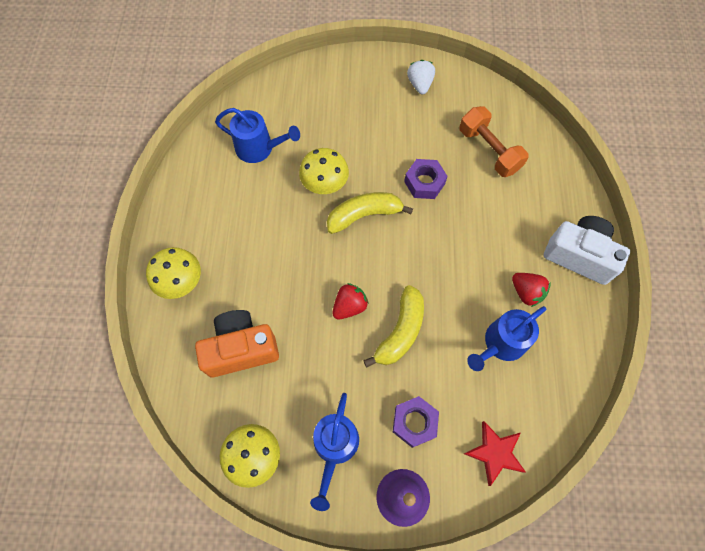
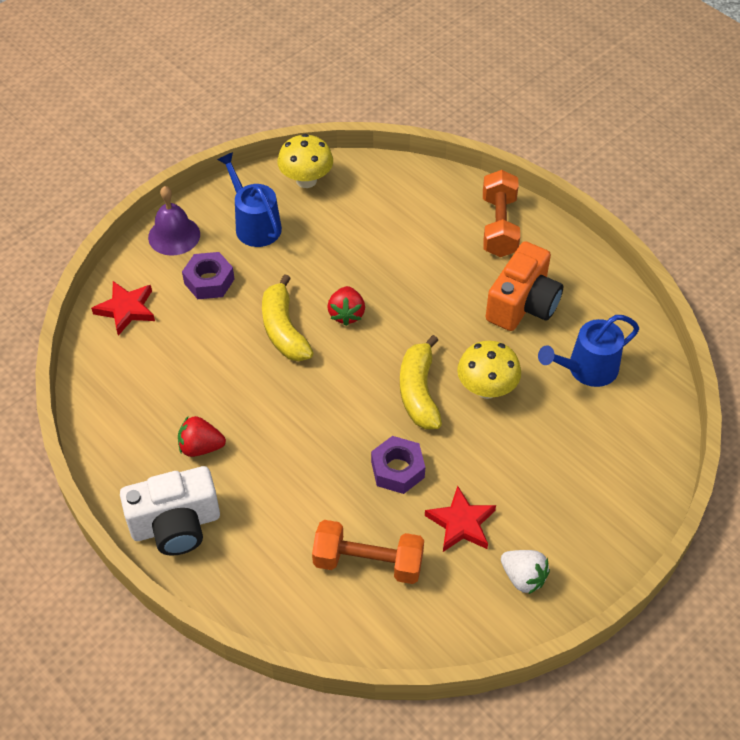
camera: 135 degrees right, 15 degrees down
yellow mushroom [146,247,201,299] -> orange dumbbell [483,170,520,257]
orange camera [195,310,279,378] -> orange camera moved to [486,241,563,331]
yellow banana [327,192,413,234] -> yellow banana turned 150 degrees clockwise [400,335,442,429]
blue watering can [467,306,546,371] -> none
none -> red star [425,485,496,552]

